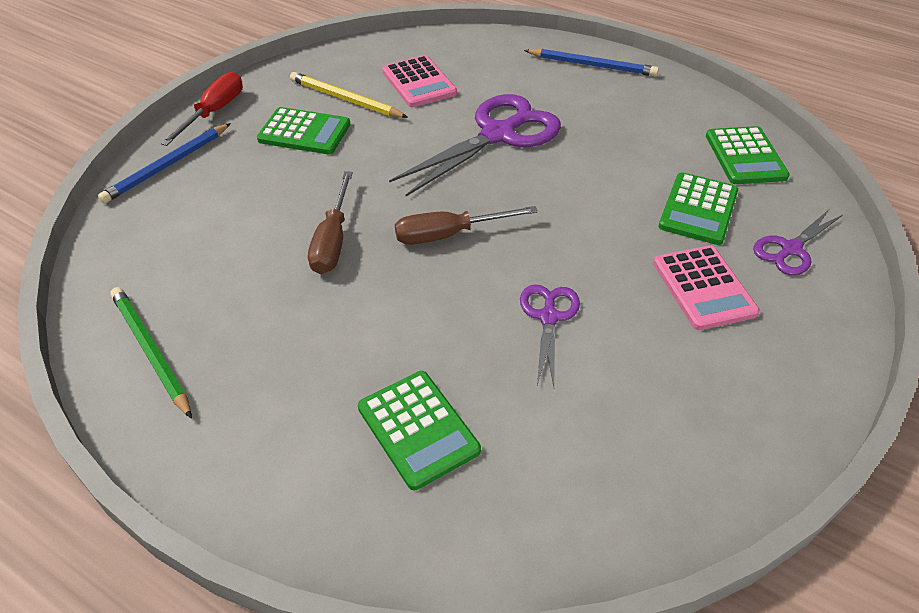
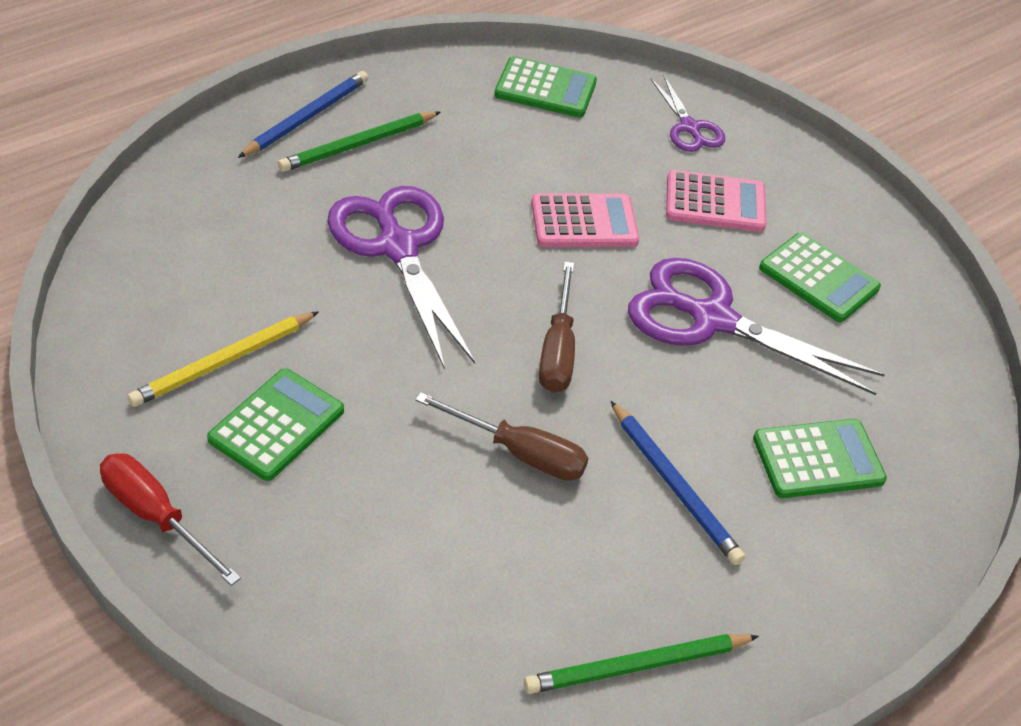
camera: 75 degrees left, 0 degrees up
blue pencil [98,123,231,204] -> blue pencil moved to [611,401,745,565]
pink calculator [382,55,457,107] -> pink calculator moved to [531,194,639,247]
purple scissors [520,284,580,387] -> purple scissors [628,258,885,395], size x1.88
green calculator [658,172,738,245] -> green calculator moved to [759,232,881,322]
none -> green pencil [278,111,441,172]

